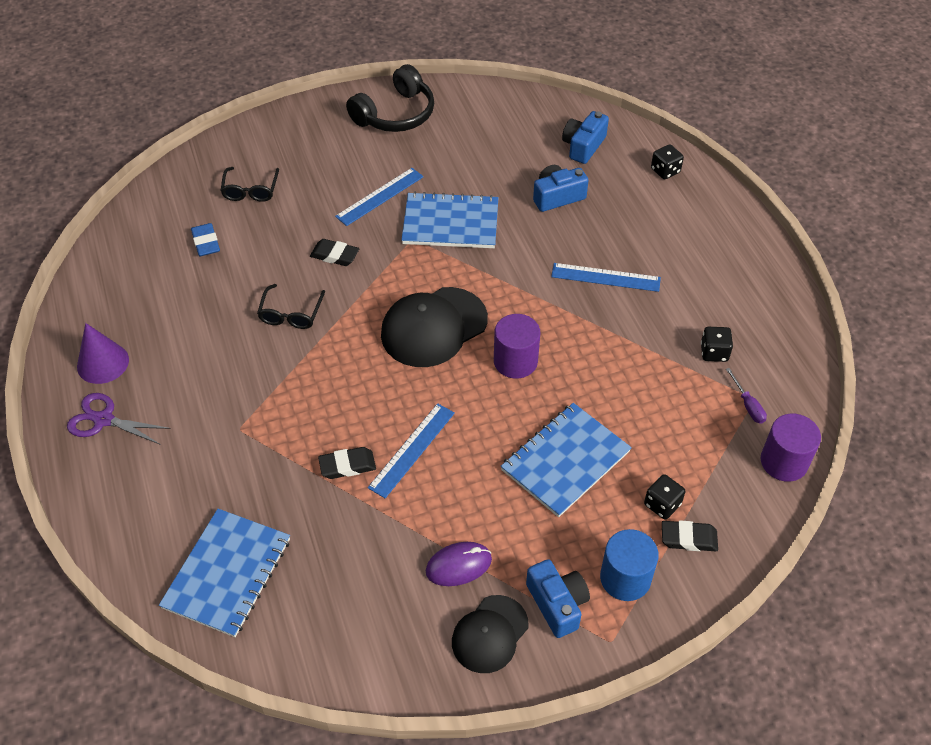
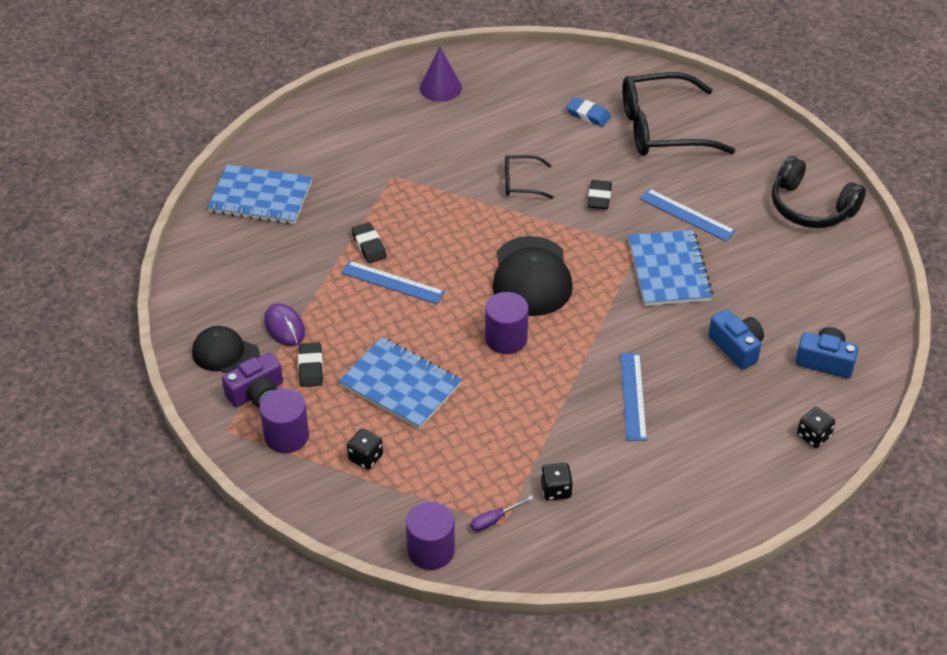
camera: 80 degrees right, 5 degrees down
purple scissors [67,393,171,445] -> none
blue eraser [191,223,220,256] -> blue eraser turned 60 degrees clockwise [566,97,611,127]
black glasses [220,167,279,202] -> black glasses [622,72,735,156], size x2.07
black cap [381,287,488,367] -> black cap turned 135 degrees counterclockwise [493,236,573,316]
blue camera [526,559,590,638] -> purple camera [222,352,283,408]
blue cylinder [600,529,659,601] -> purple cylinder [260,388,309,453]
black eraser [662,520,718,551] -> black eraser moved to [298,342,323,387]

